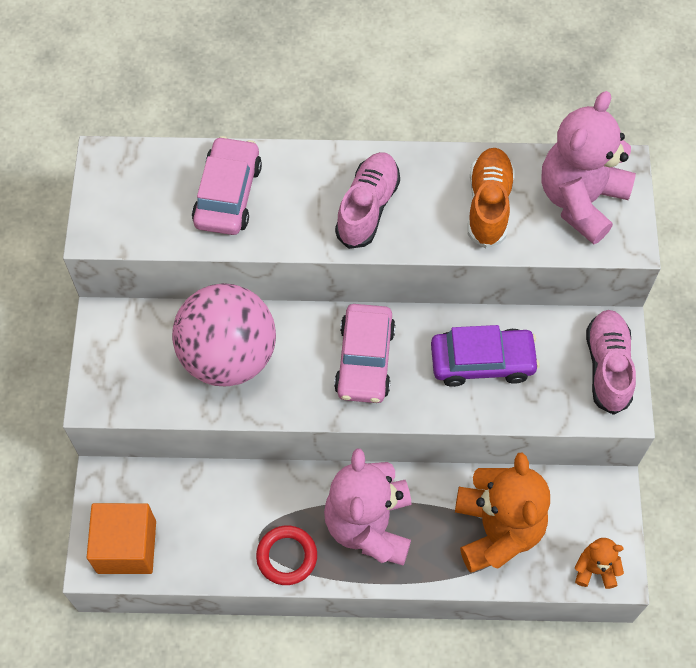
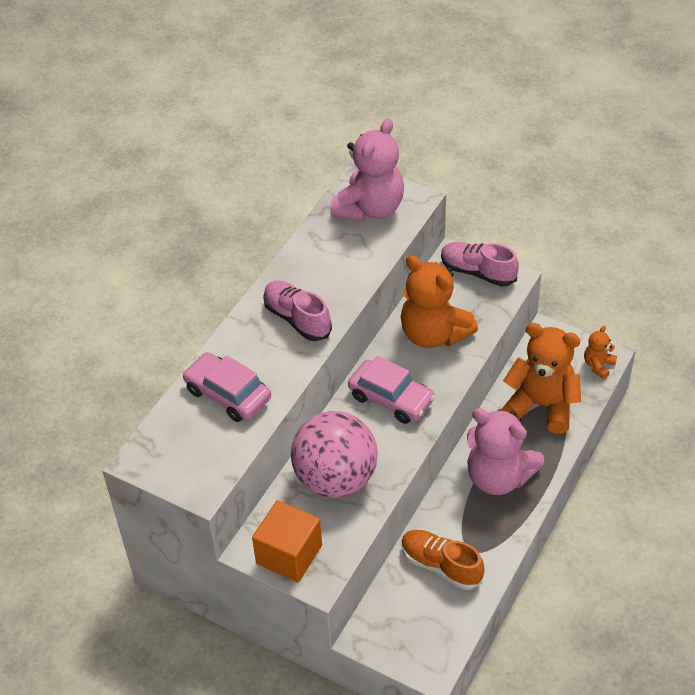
camera: 60 degrees left, 15 degrees down
orange cube [87,503,156,574] -> orange cube moved to [252,500,322,582]
red ring [256,525,317,585] -> none
purple car [431,325,540,387] -> orange teddy bear [401,255,478,348]
orange shoe [468,148,515,248] -> orange shoe moved to [401,530,484,590]
pink teddy bear [541,91,636,244] -> pink teddy bear turned 120 degrees counterclockwise [330,119,404,222]

